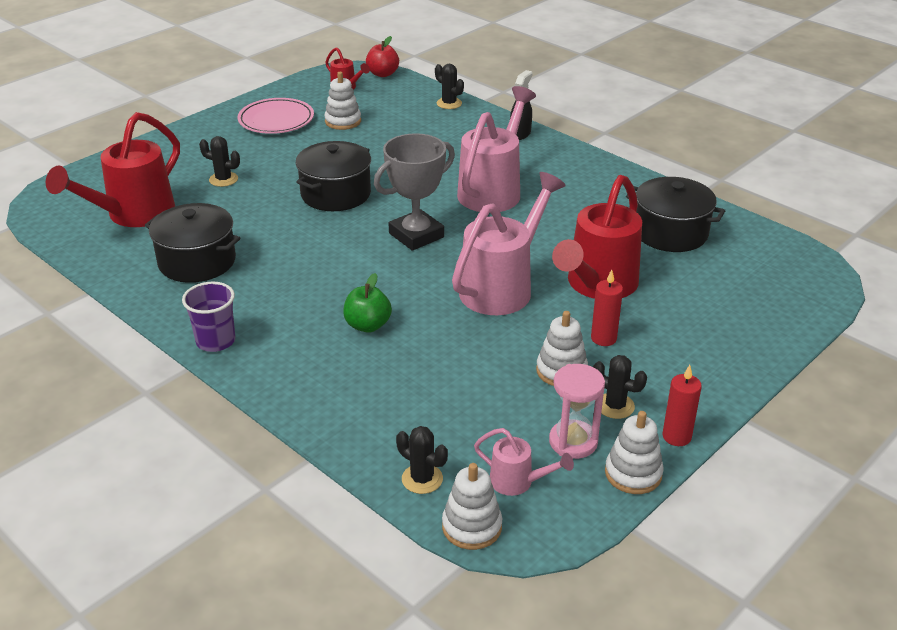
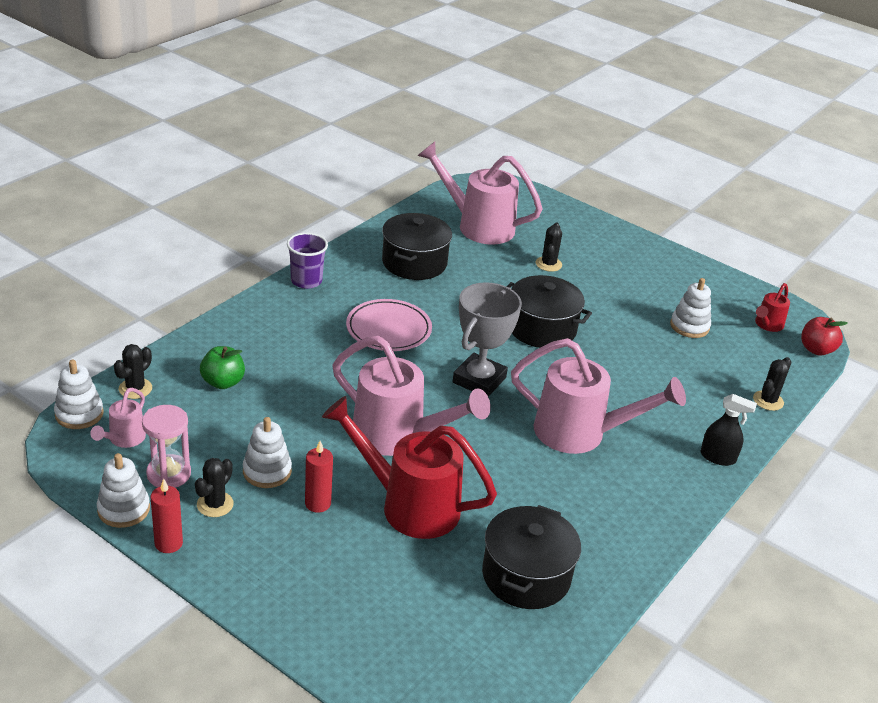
camera: 80 degrees right, 0 degrees up
red watering can [46,112,180,227] -> pink watering can [417,142,543,244]
pink plate [238,98,314,134] -> pink plate moved to [346,299,432,351]
green apple [343,273,392,333] -> green apple moved to [200,346,245,389]
grey trophy [374,133,455,251] -> grey trophy turned 75 degrees clockwise [452,282,522,397]

